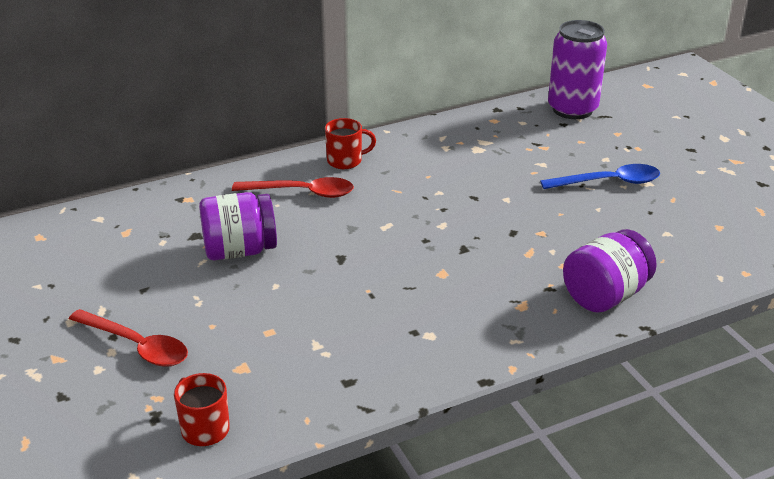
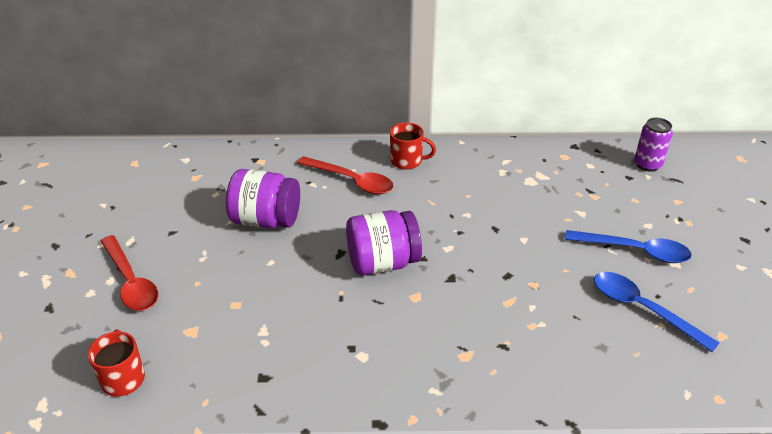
camera: 25 degrees right, 5 degrees up
purple can [548,20,607,119] -> purple can [634,118,673,172], size x0.57
purple jar [563,229,657,313] -> purple jar moved to [346,210,422,276]
none -> blue spoon [594,272,719,352]

